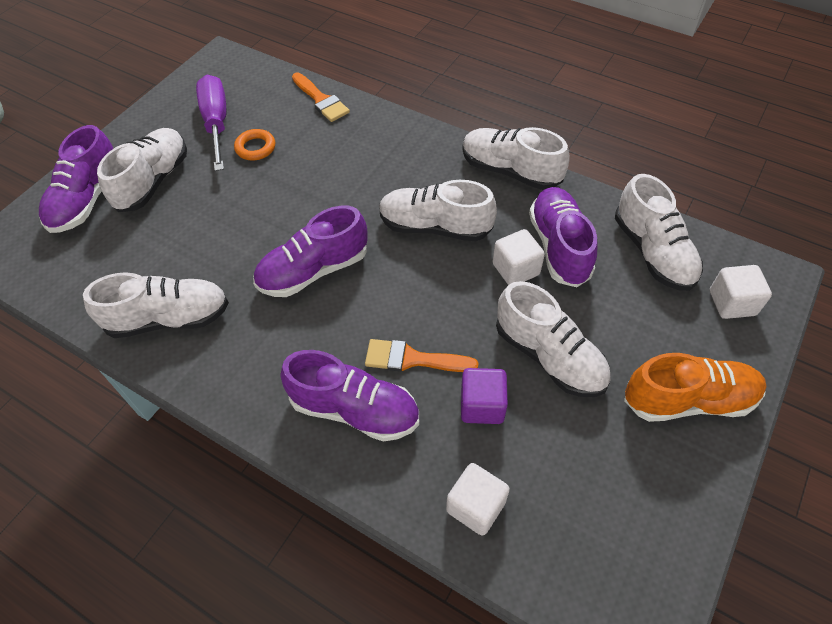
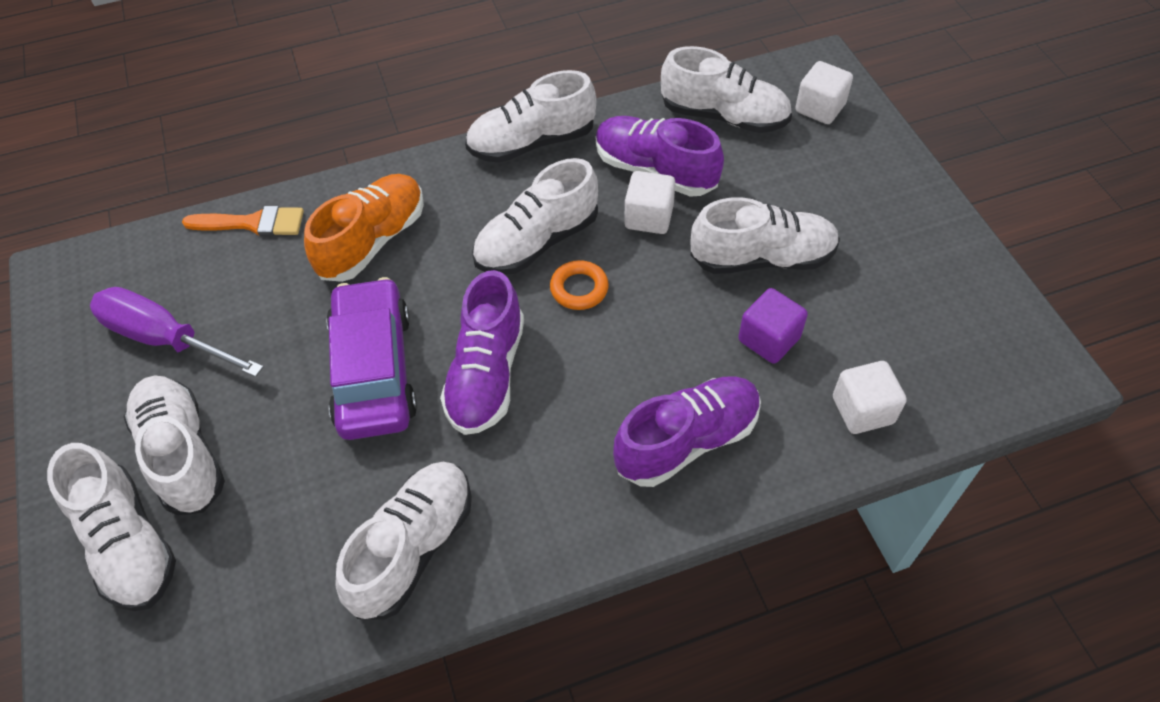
camera: 50 degrees left, 0 degrees up
purple shoe [39,125,113,233] -> white shoe [47,443,176,611]
orange ring [234,129,275,160] -> orange ring moved to [550,260,609,310]
orange brush [365,339,479,372] -> none
orange shoe [624,353,767,422] -> orange shoe moved to [304,174,424,282]
none -> purple car [326,277,417,440]

